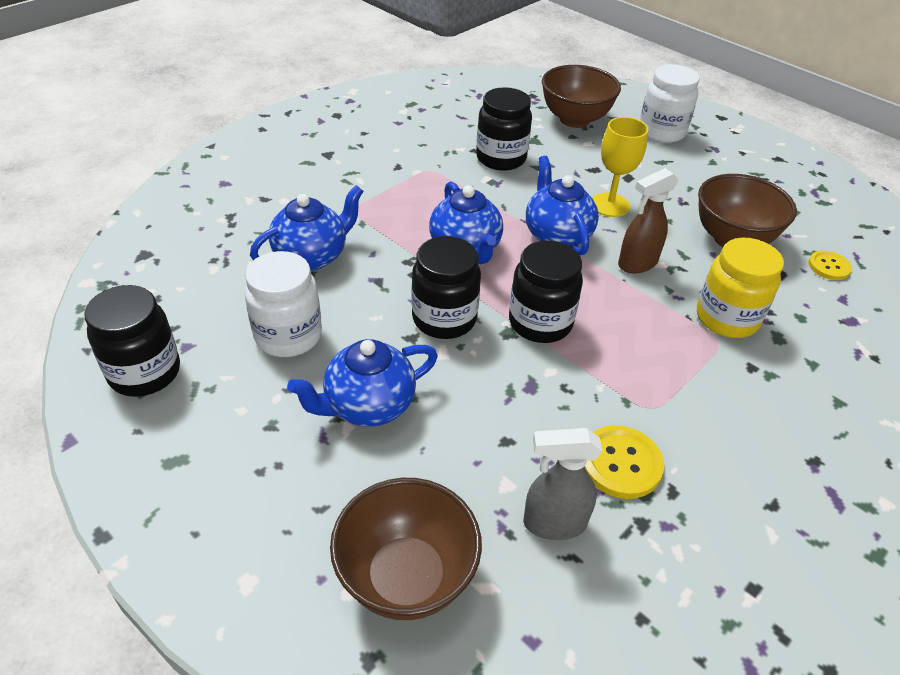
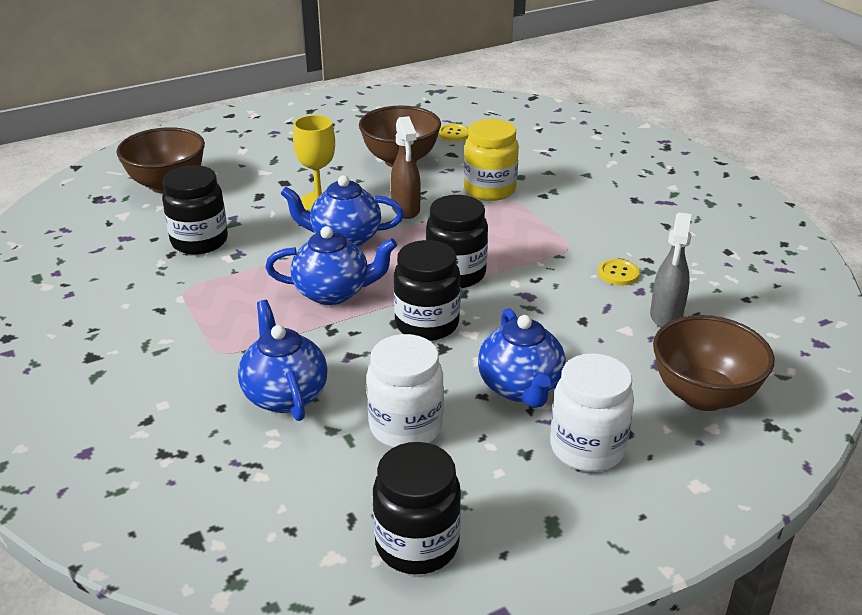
camera: 70 degrees left, 10 degrees down
yellow button [584,426,664,499] -> yellow button [598,259,640,285], size x0.64
white jar [640,64,700,143] -> white jar moved to [550,353,634,472]

